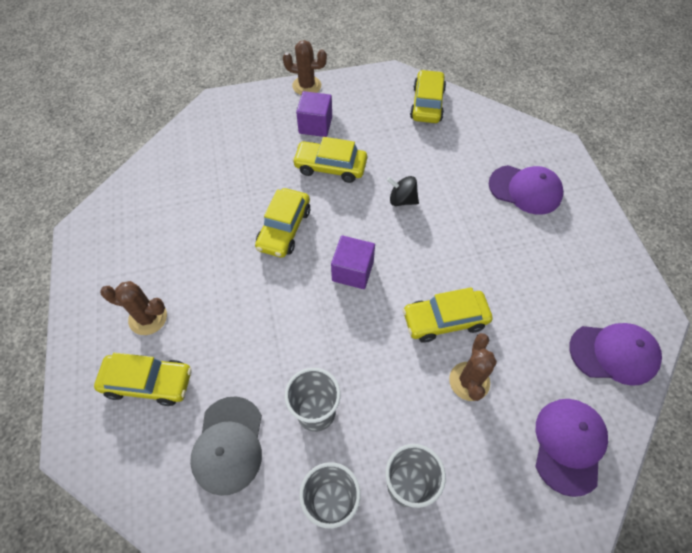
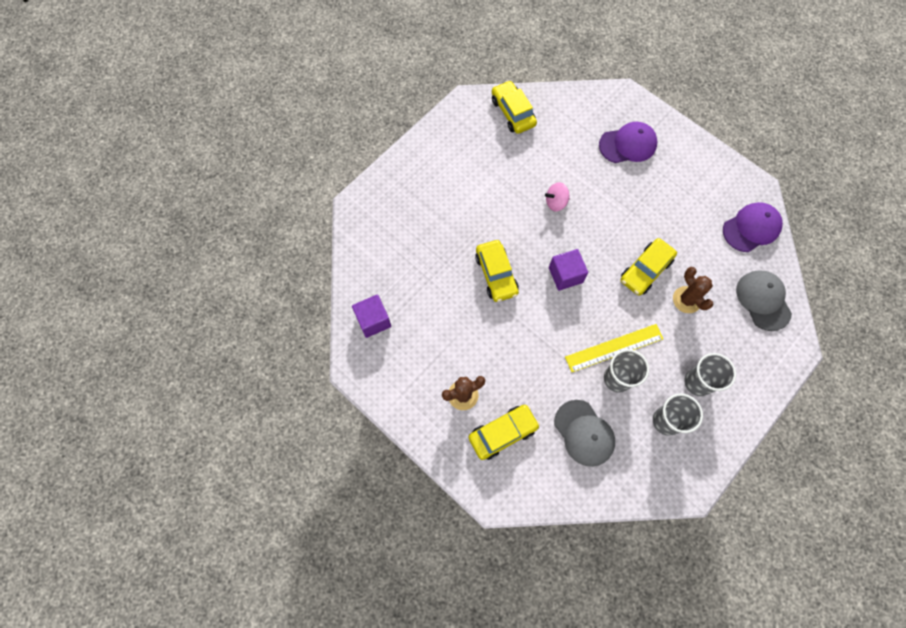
camera: 35 degrees left, 10 degrees up
brown cactus [283,40,327,95] -> none
yellow car [292,137,367,183] -> none
purple cube [296,91,332,137] -> purple cube moved to [352,295,391,338]
black spinning top [387,176,419,206] -> pink spinning top [545,182,570,211]
purple cap [535,399,608,497] -> grey cap [736,270,792,331]
none -> yellow ruler [565,324,664,372]

